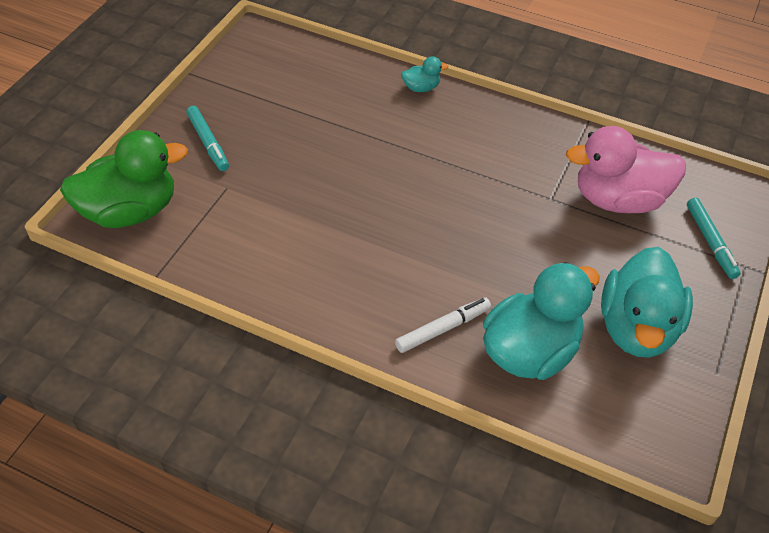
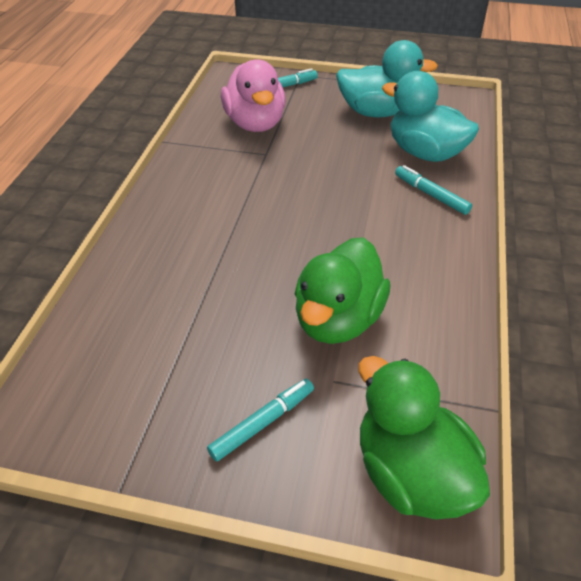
camera: 100 degrees left, 5 degrees down
white marker [395,297,491,353] -> turquoise marker [395,165,472,215]
turquoise duck [401,56,448,92] -> none
none -> green duck [295,237,391,344]

